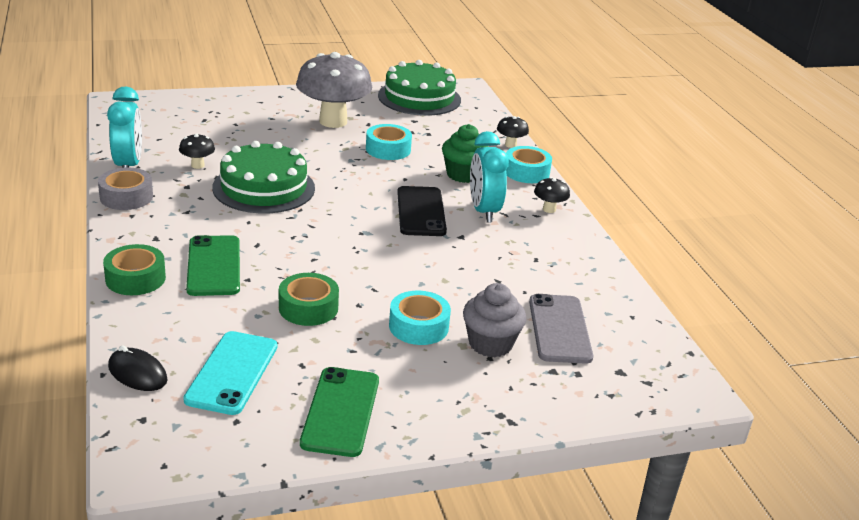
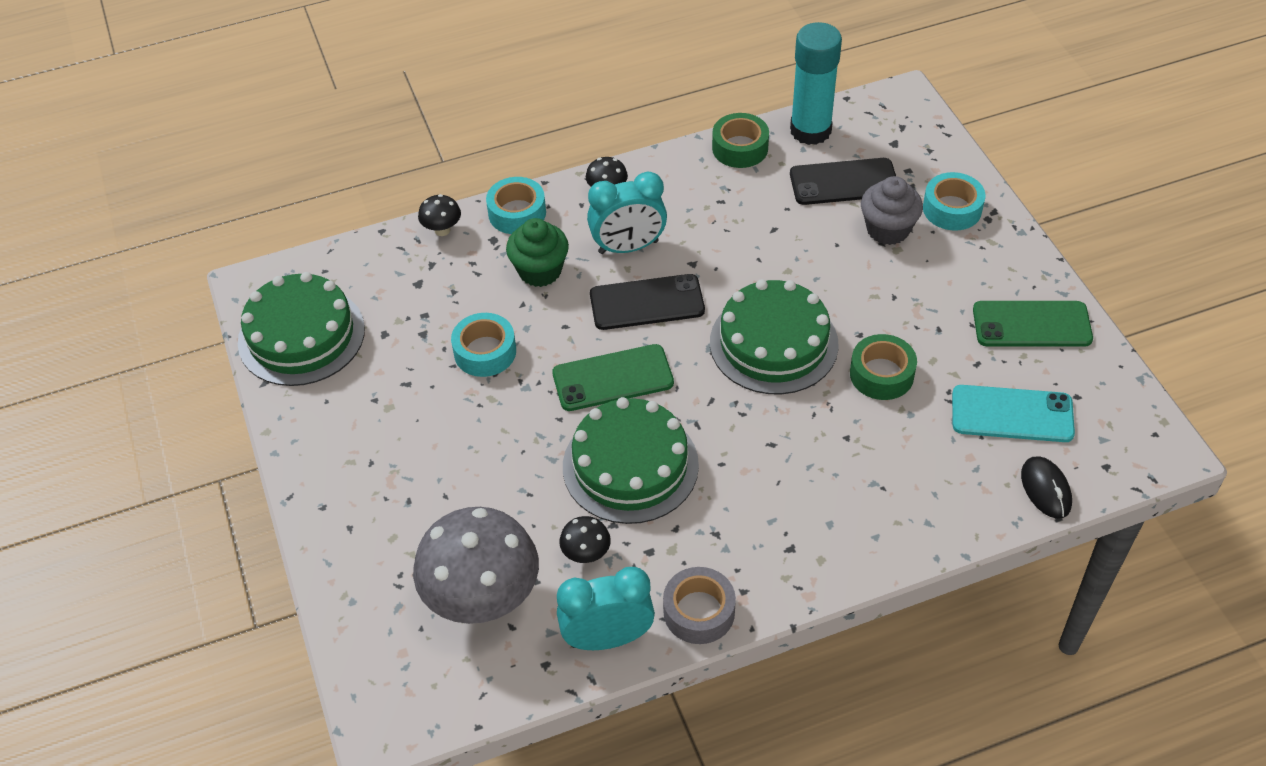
camera: 90 degrees left, 20 degrees up
green tape [103,244,166,295] -> green tape moved to [712,113,769,168]
black mouse [108,345,168,391] -> black mouse turned 45 degrees counterclockwise [1021,456,1072,519]
green phone [186,235,240,296] -> green phone moved to [552,344,674,411]
grey mushroom [296,52,372,128] -> grey mushroom moved to [413,507,539,624]
turquoise tape [389,291,451,345] -> turquoise tape moved to [923,172,985,231]
grey phone [529,294,593,364] -> black phone [790,158,896,205]
none -> green cake [710,279,839,394]
none -> turquoise glue stick [790,22,842,145]

